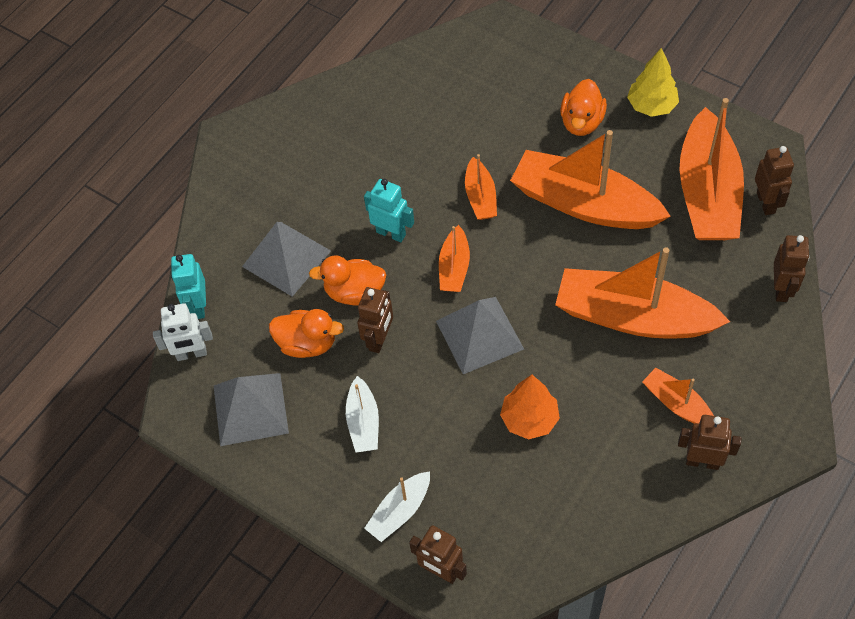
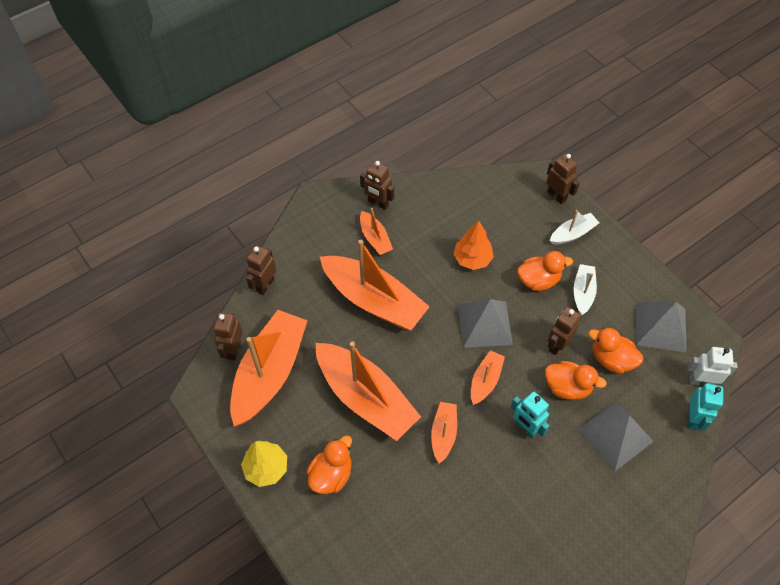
camera: 165 degrees left, 0 degrees up
none -> orange duck [517,251,573,291]

